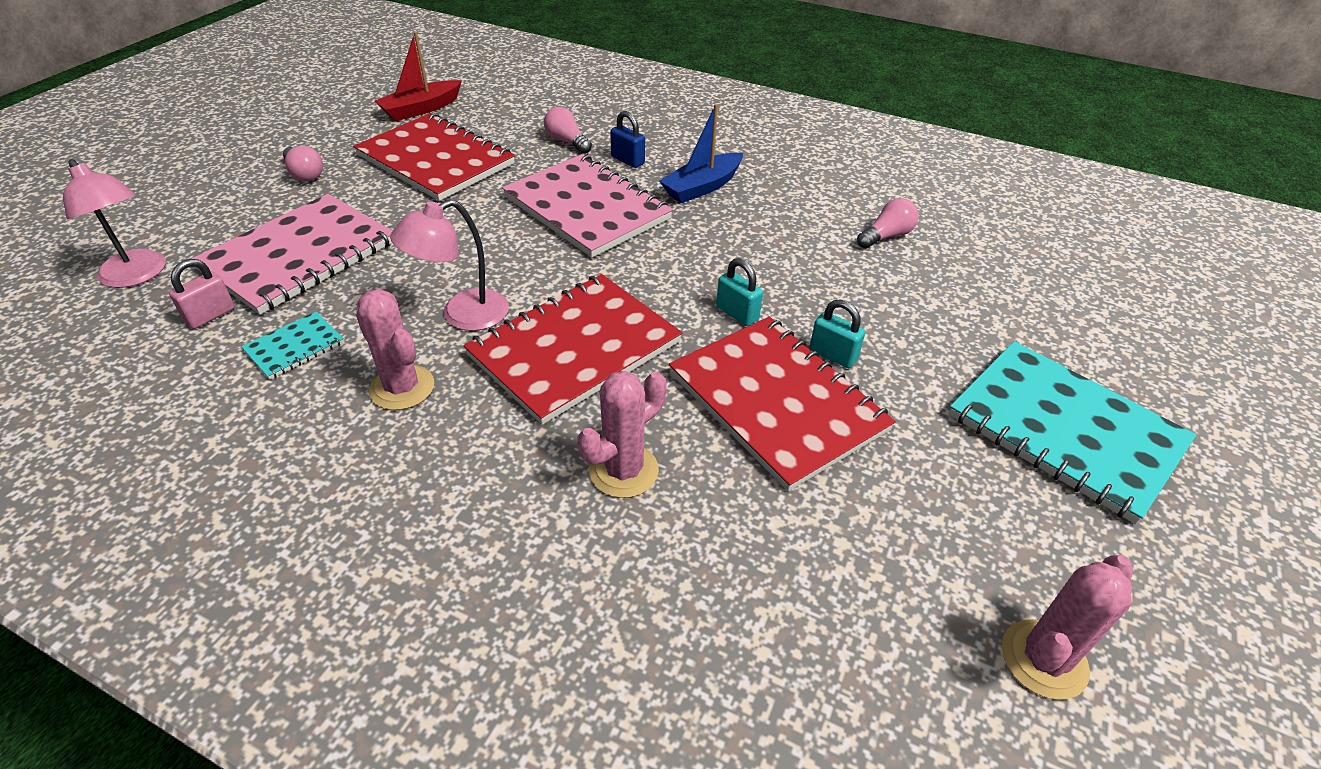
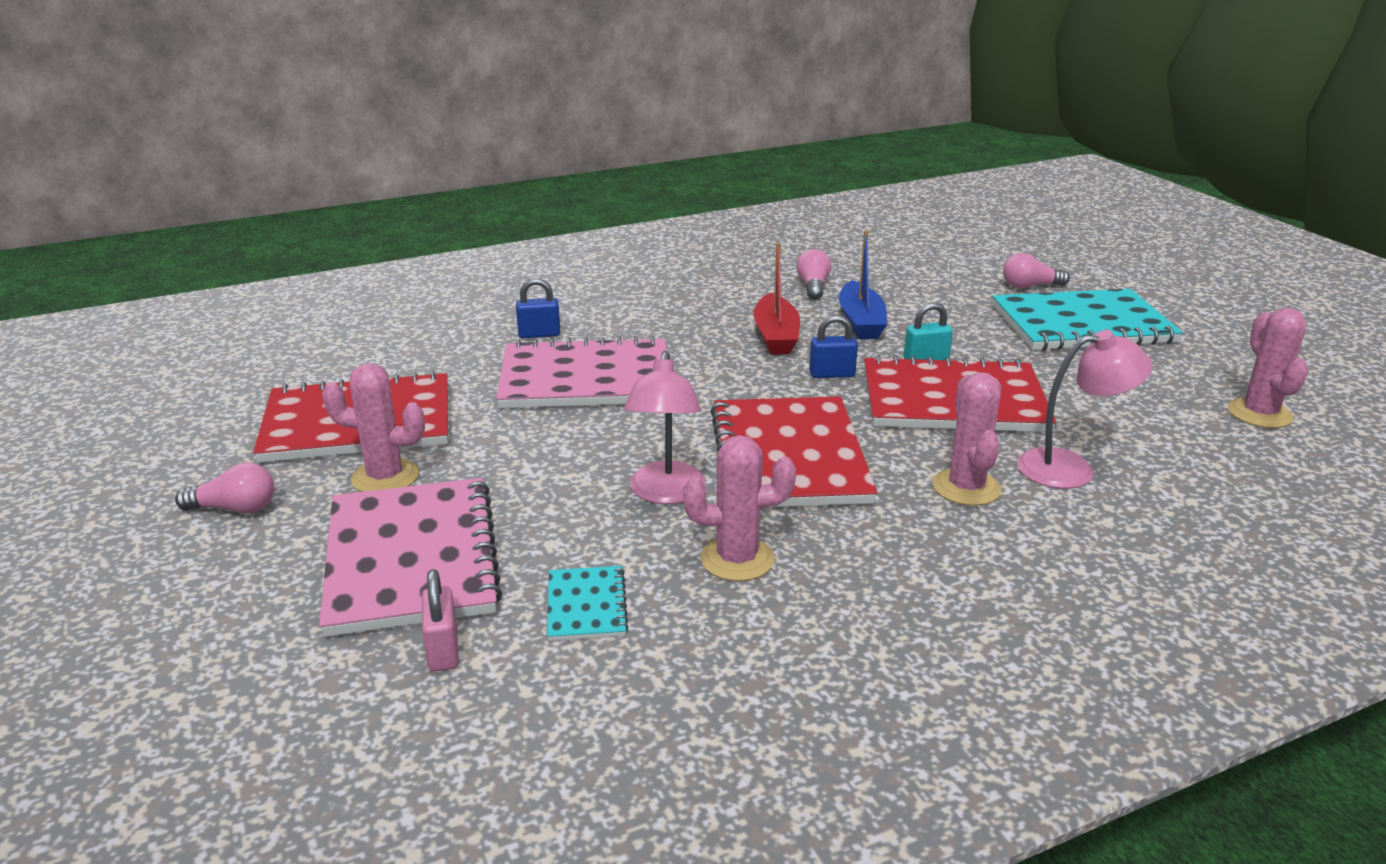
camera: 50 degrees left, 15 degrees down
pink lamp [63,159,166,288] -> pink lamp moved to [1017,330,1153,489]
red boat [375,32,462,121] -> red boat moved to [753,243,800,354]
pink light bulb [544,107,592,154] -> pink light bulb moved to [1003,253,1070,288]
blue boat [659,104,743,203] -> blue boat moved to [839,230,887,339]
turquoise padlock [716,258,763,326] -> blue padlock [809,315,858,378]
none -> pink cactus [322,363,425,492]

